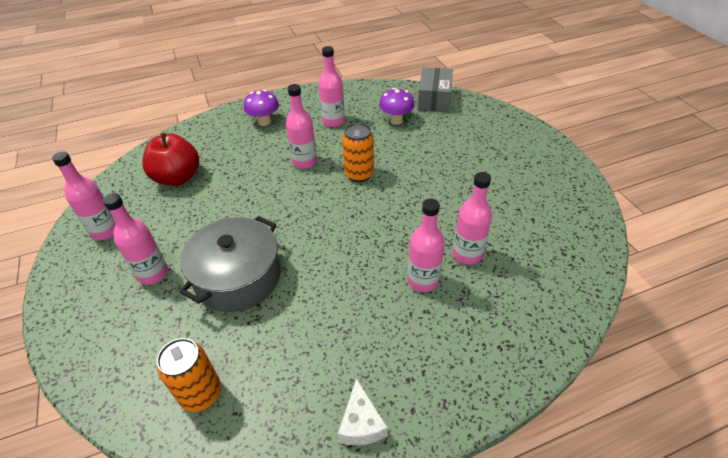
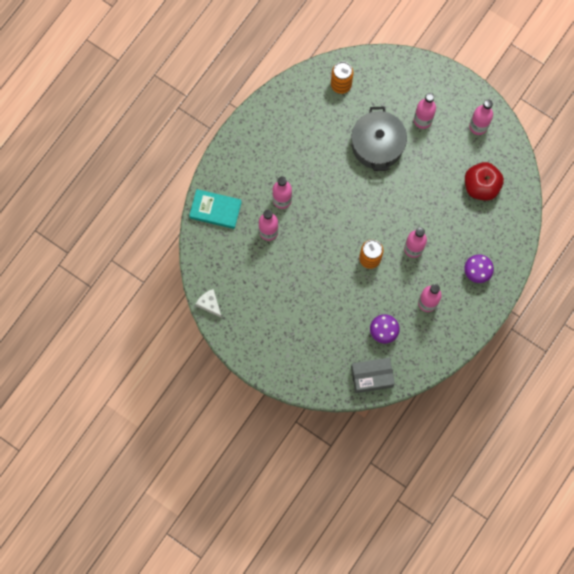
camera: 145 degrees right, 30 degrees up
white cheese [338,378,388,445] -> white cheese moved to [196,289,222,318]
grey box [417,67,453,112] -> grey box turned 75 degrees counterclockwise [351,358,395,393]
none -> turquoise book [189,189,242,229]

